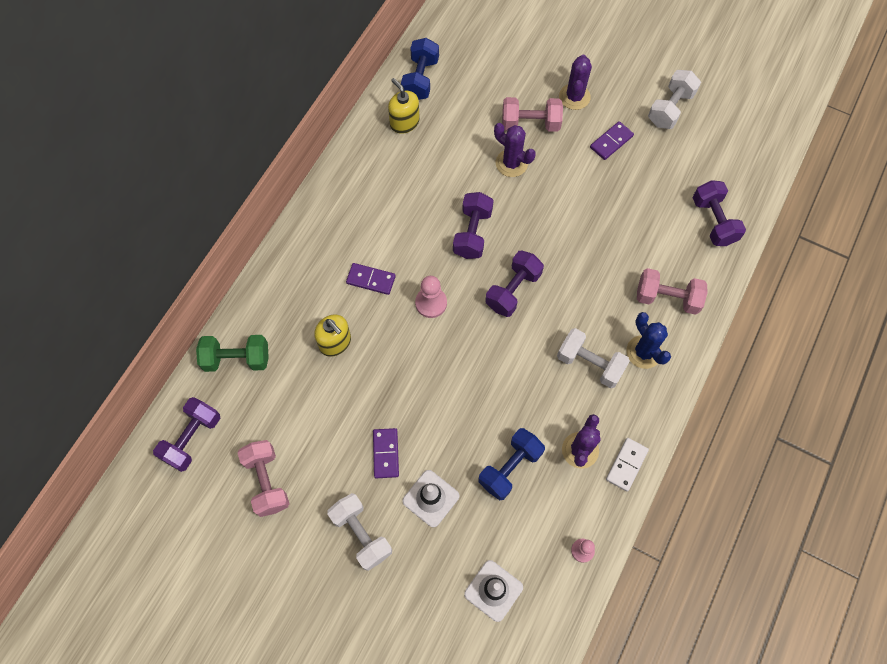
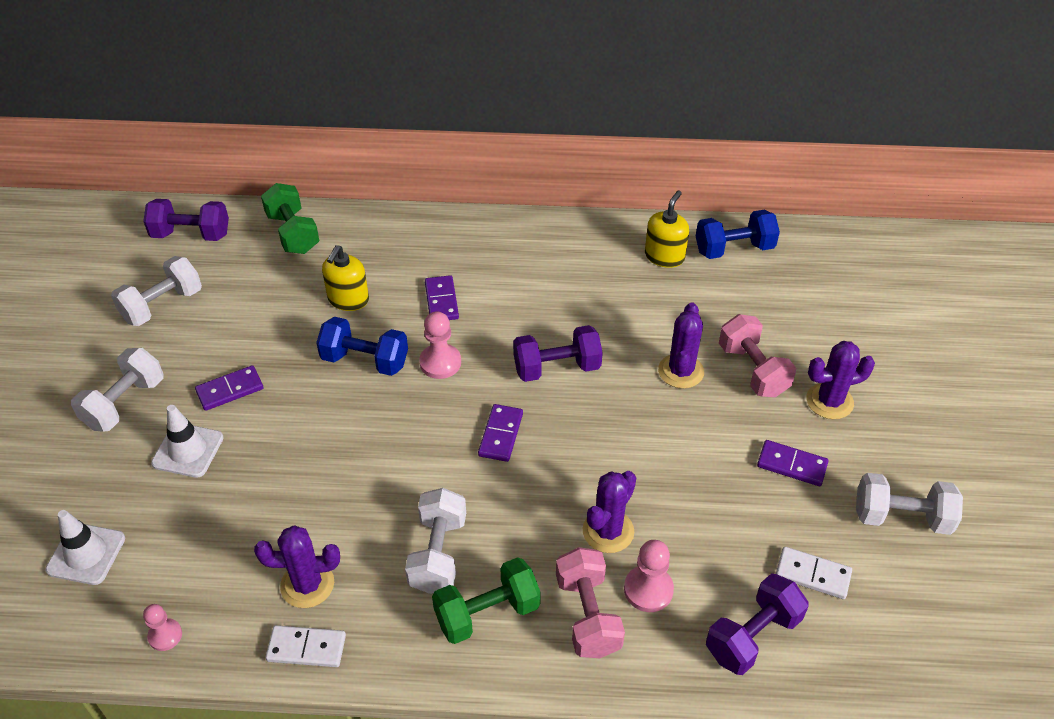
camera: 65 degrees right, 20 degrees down
pink dumbbell [238,440,289,517] -> white dumbbell [111,256,202,326]
blue dumbbell [478,428,545,500] -> blue dumbbell moved to [316,317,408,376]
purple dumbbell [485,250,544,317] -> purple domino [478,404,523,462]
blue cactus [626,312,671,369] -> green dumbbell [432,557,541,644]
none -> purple cactus [583,471,636,553]
none -> pink pawn [624,540,674,612]
none -> white domino [776,547,852,599]

